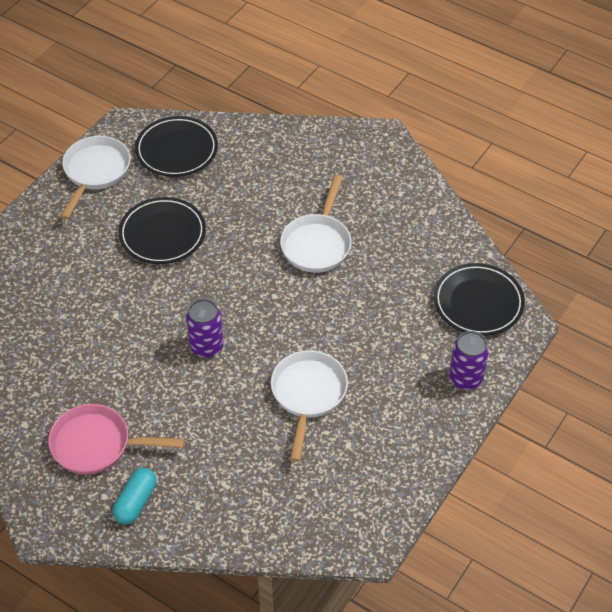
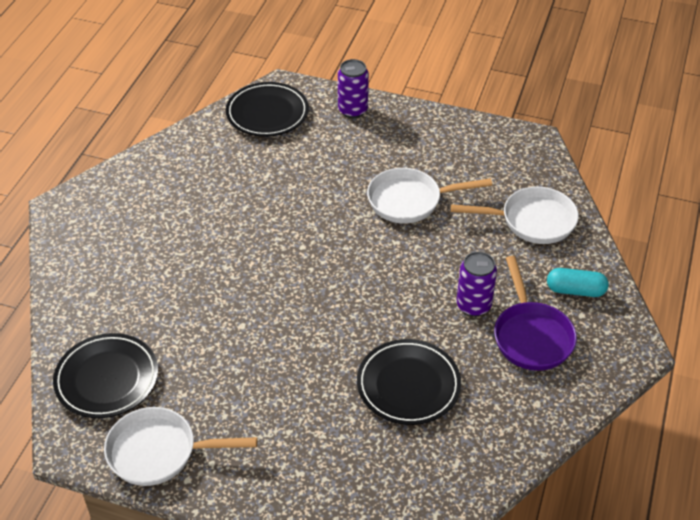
camera: 105 degrees left, 5 degrees down
pink pan [48,404,185,475] -> purple pan [494,256,577,371]
black plate [118,197,206,264] -> black plate moved to [357,339,461,425]
purple can [186,299,223,358] -> purple can moved to [456,252,497,317]
white pan [280,175,351,273] -> white pan moved to [451,187,579,244]

